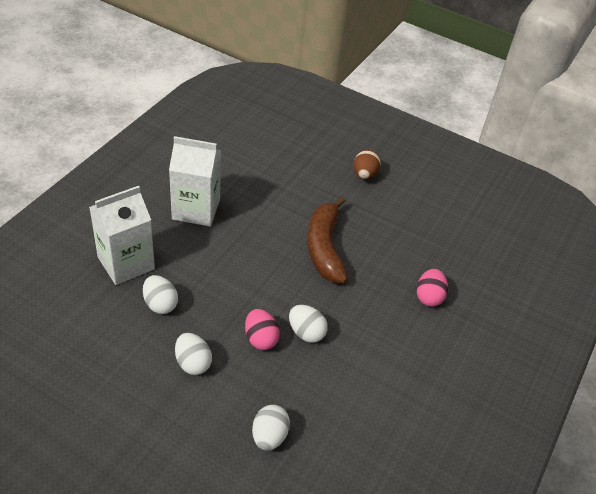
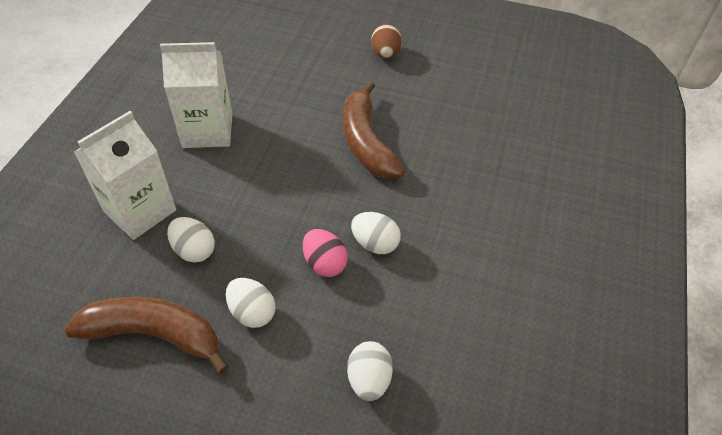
camera: 10 degrees left, 5 degrees up
pink egg [416,269,448,307] -> none
none -> brown banana [64,297,229,374]

